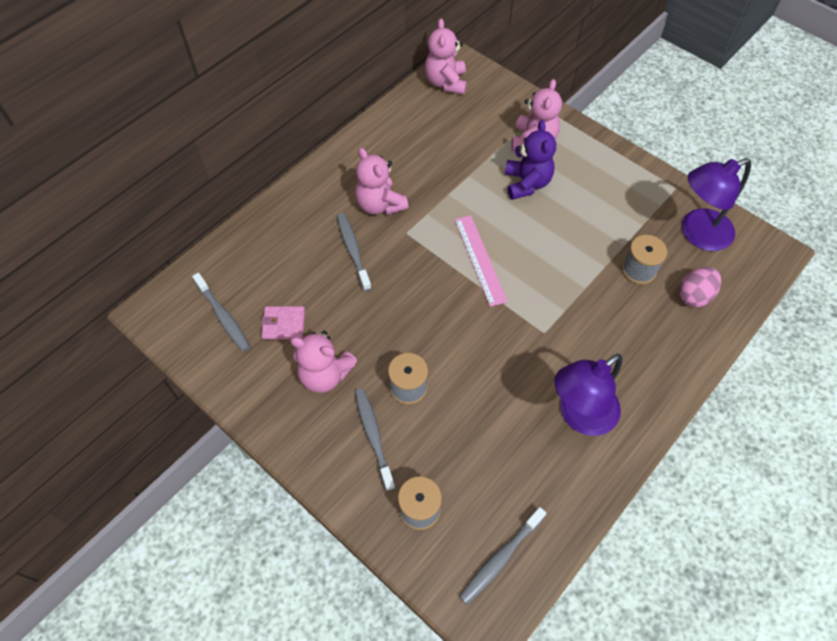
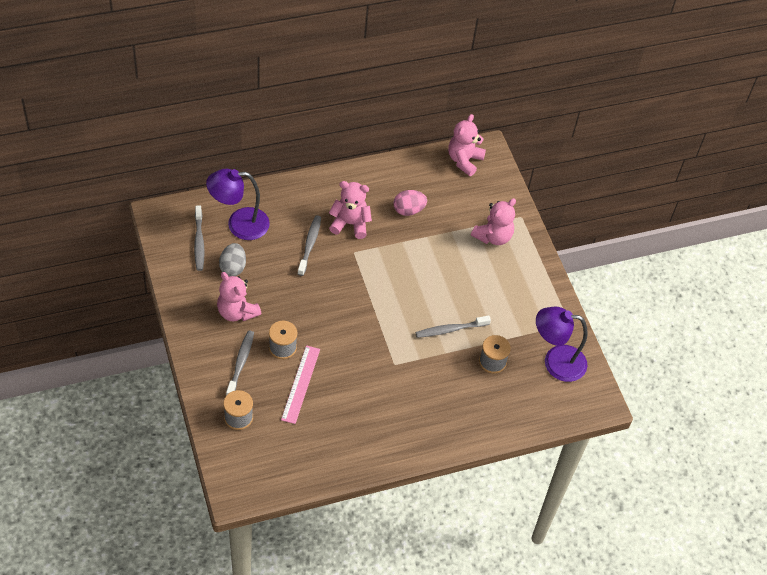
camera: 25 degrees right, 5 degrees down
pink wallet [261,306,305,339] -> grey egg [219,243,246,276]
pink teddy bear [355,148,408,215] -> pink teddy bear turned 105 degrees clockwise [329,181,372,239]
pink ruler [455,215,508,307] -> pink ruler moved to [281,345,320,424]
grey toothbrush [459,507,546,604] -> grey toothbrush moved to [416,315,491,338]
purple teddy bear [505,120,556,200] -> none
purple lamp [554,354,622,436] -> purple lamp moved to [206,169,270,240]
pink egg [679,267,721,307] -> pink egg moved to [393,190,427,216]

